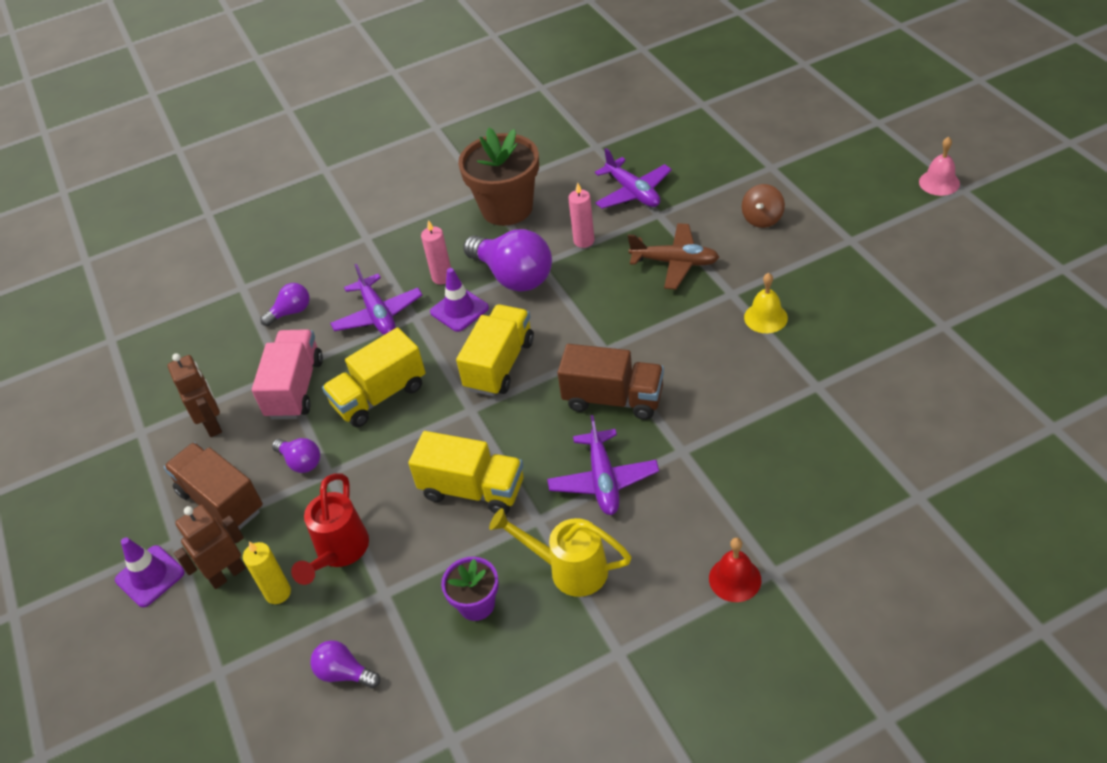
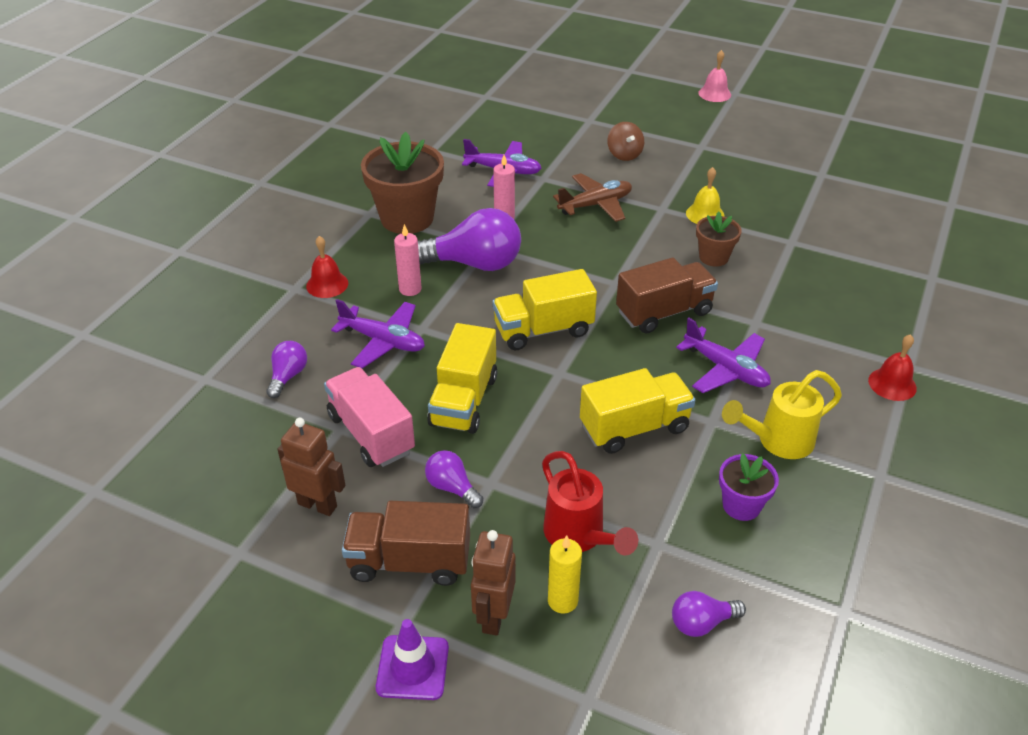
camera: 45 degrees left, 5 degrees down
purple light bulb [272,438,320,473] -> purple light bulb turned 135 degrees counterclockwise [425,450,483,508]
purple traffic cone [430,268,489,332] -> none
yellow truck [456,304,534,396] -> yellow truck turned 90 degrees counterclockwise [493,269,597,350]
none -> red bell [306,236,348,298]
none -> brown flower pot [696,212,742,267]

